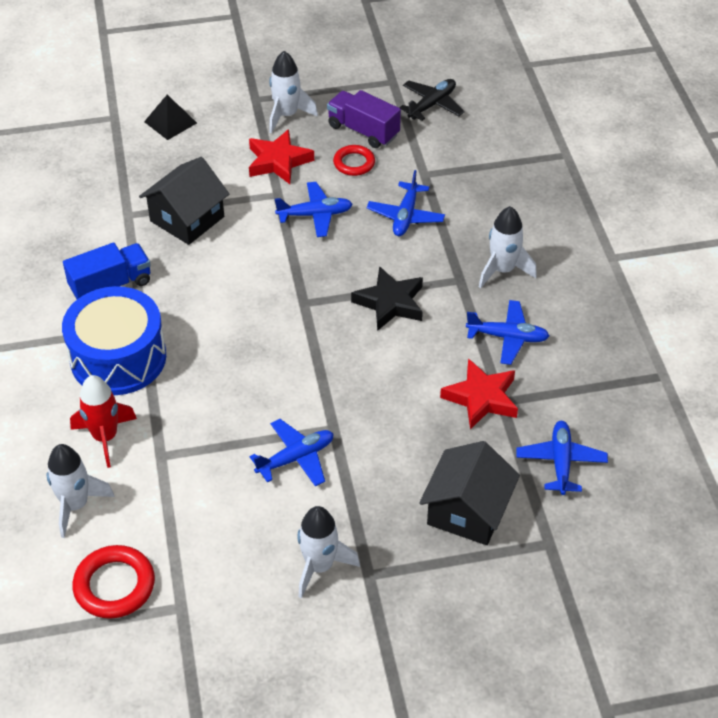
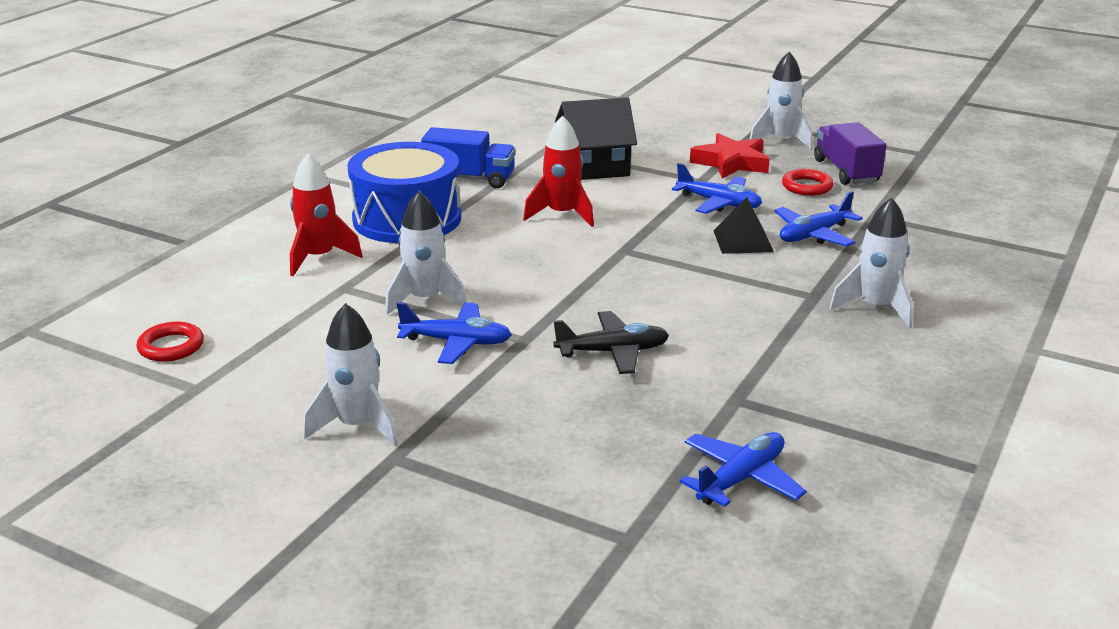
camera: 40 degrees right, 20 degrees down
white rocket [46,444,115,538] -> white rocket moved to [385,191,467,315]
red ring [72,545,155,619] -> red ring [136,322,204,362], size x0.66
black pyramid [144,95,197,140] -> black pyramid moved to [713,197,774,254]
black star [351,266,423,331] -> none
black plane [400,79,465,121] -> black plane moved to [553,311,669,374]
black house [419,441,520,545] -> none
red star [440,358,518,429] -> none
blue plane [466,300,550,365] -> none
none -> red rocket [523,115,594,227]

